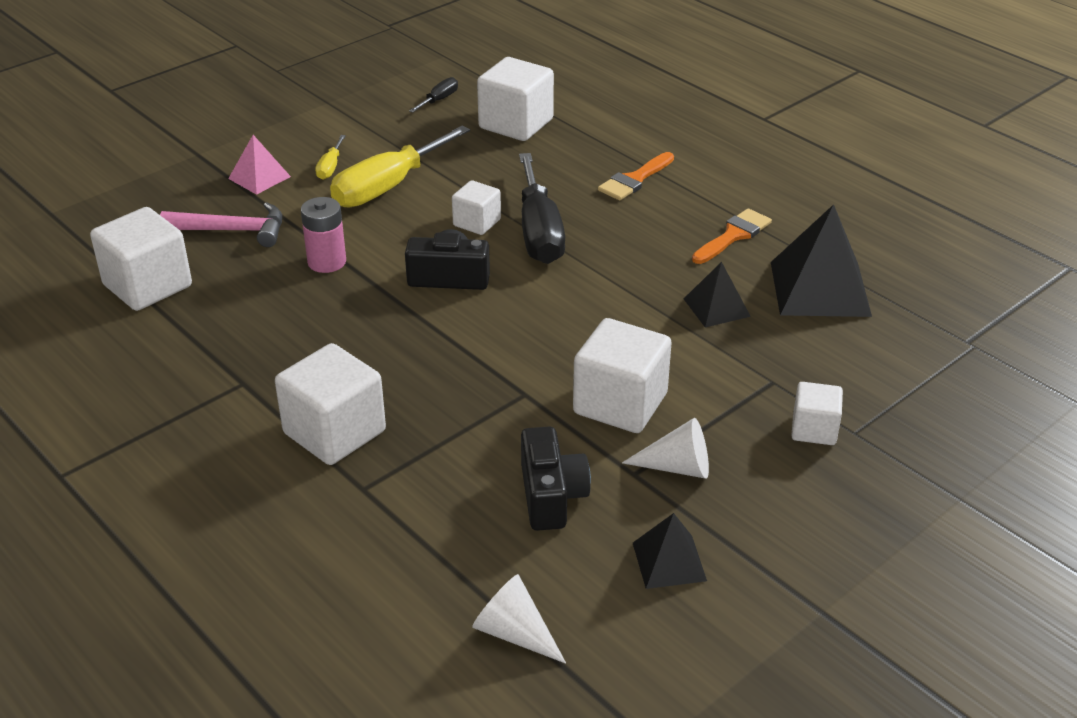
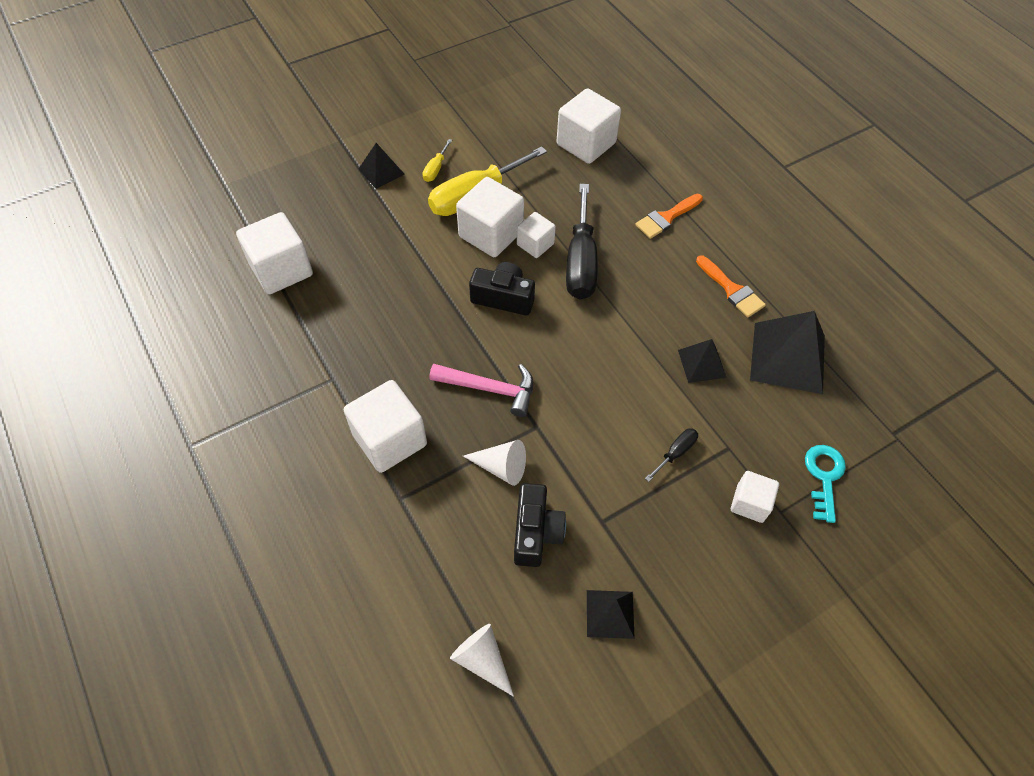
camera: 10 degrees right, 20 degrees up
pink hammer [160,202,282,247] -> pink hammer moved to [429,364,533,417]
pink pyramid [228,135,291,195] -> black pyramid [358,143,405,189]
pink battery [301,197,346,273] -> none
black screwdriver [409,77,458,113] -> black screwdriver moved to [645,428,698,482]
white cube [573,318,672,433] -> white cube moved to [456,177,524,257]
white cone [622,418,709,479] -> white cone moved to [463,440,526,486]
orange brush [692,208,772,264] -> orange brush turned 90 degrees clockwise [696,255,766,317]
none -> turquoise key [805,445,846,523]

